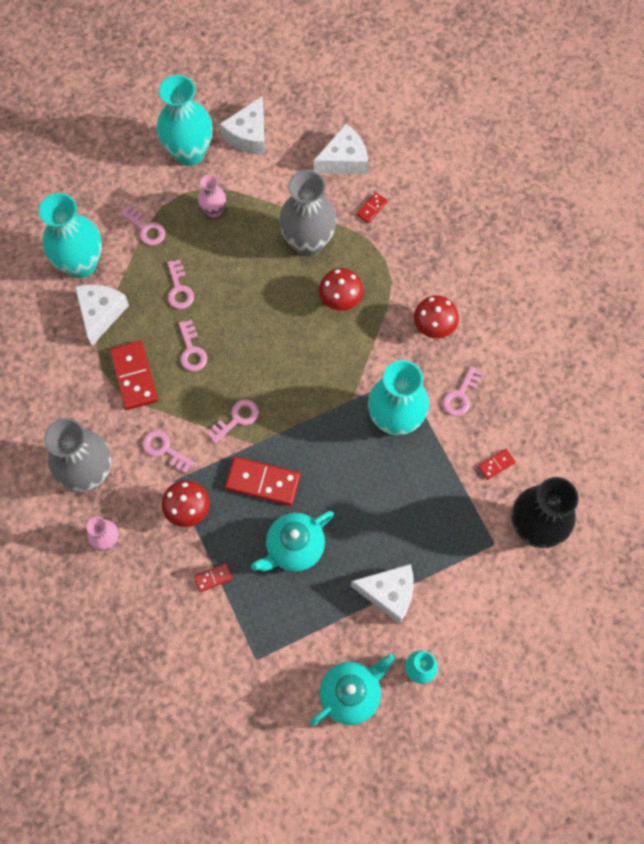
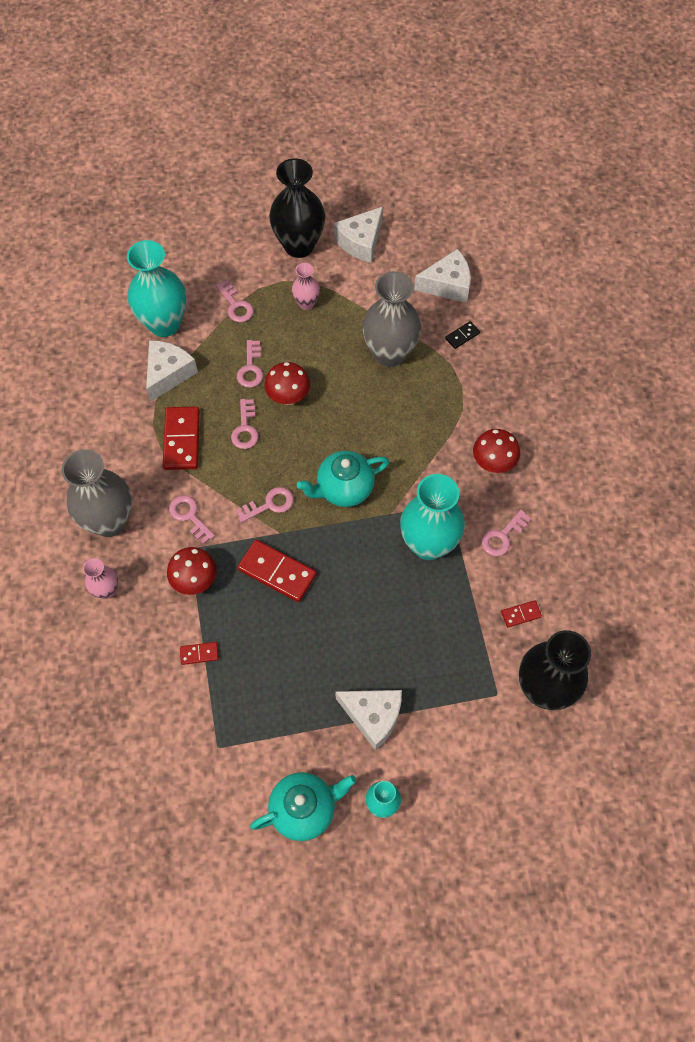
camera: 15 degrees right, 5 degrees down
turquoise vase [157,75,213,166] -> black vase [269,158,325,258]
turquoise teapot [251,511,334,572] -> turquoise teapot moved to [297,451,389,507]
red mushroom [319,268,364,311] -> red mushroom moved to [264,362,310,405]
red domino [356,192,388,223] -> black domino [445,321,480,349]

